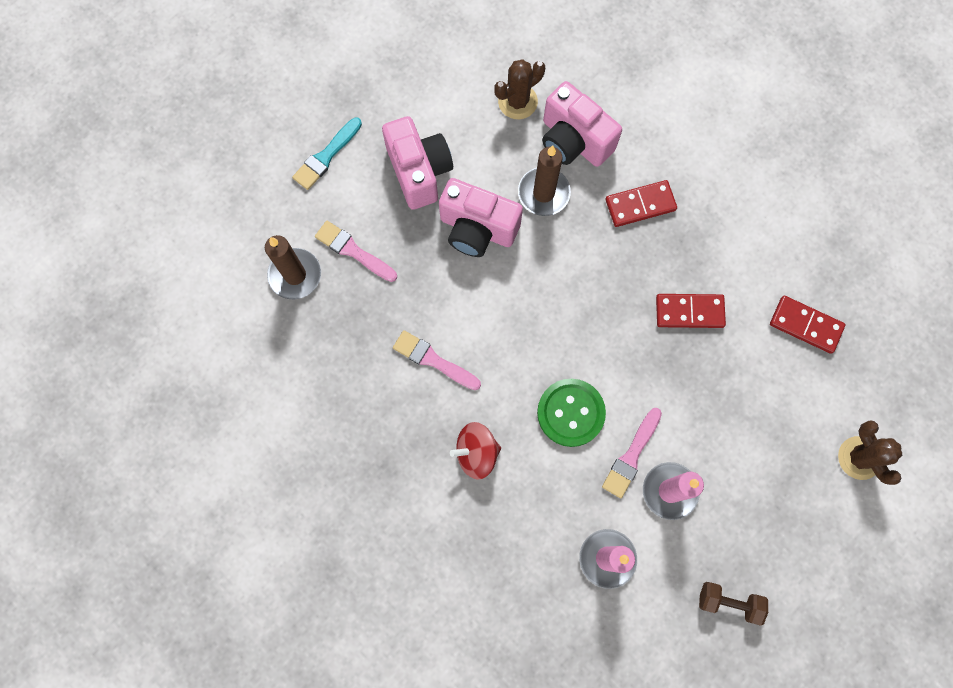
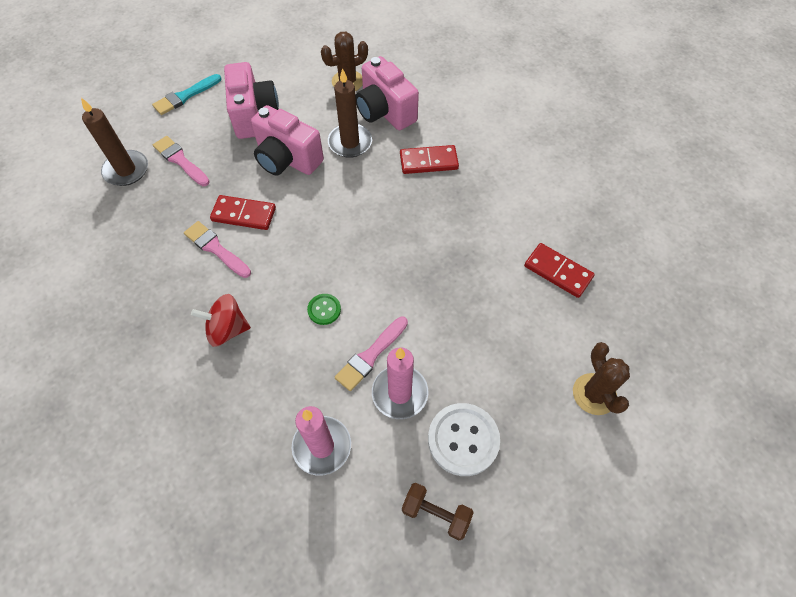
camera: 10 degrees right, 15 degrees down
green button [537,379,606,447] -> green button [307,294,341,325], size x0.52
red domino [656,294,726,328] -> red domino moved to [210,195,276,230]
none -> white button [428,403,500,476]

